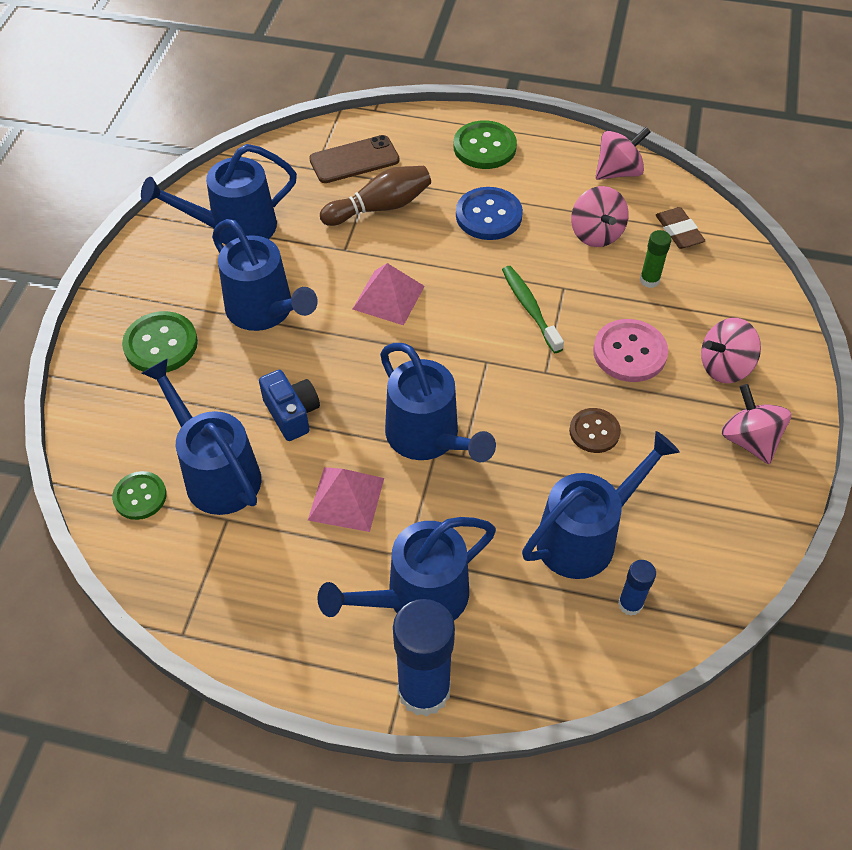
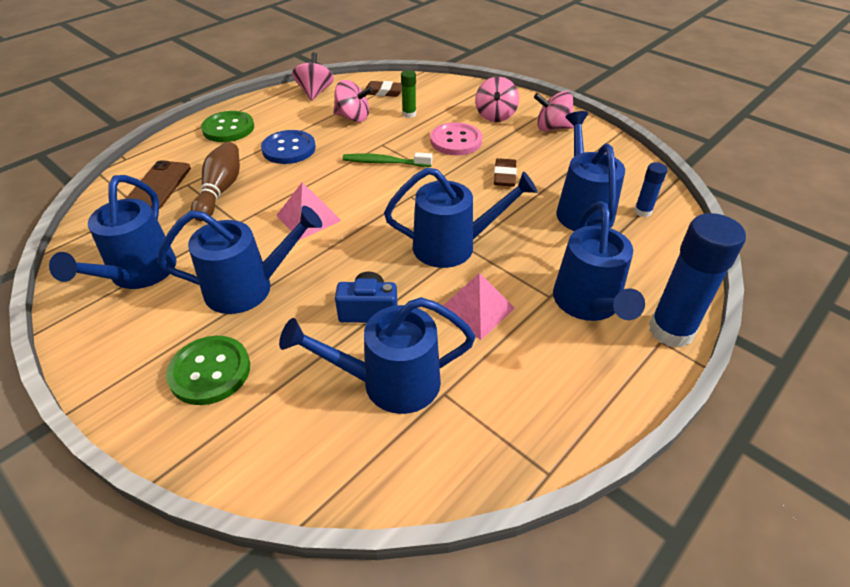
camera: 60 degrees left, 10 degrees down
green button [112,471,167,520] -> none
brown button [569,408,621,453] -> brown eraser [494,158,517,187]

